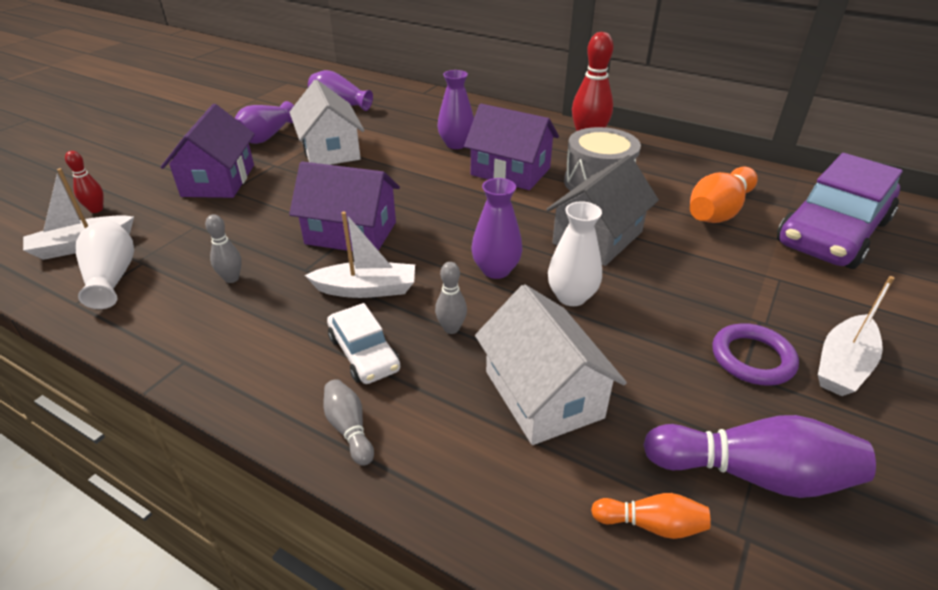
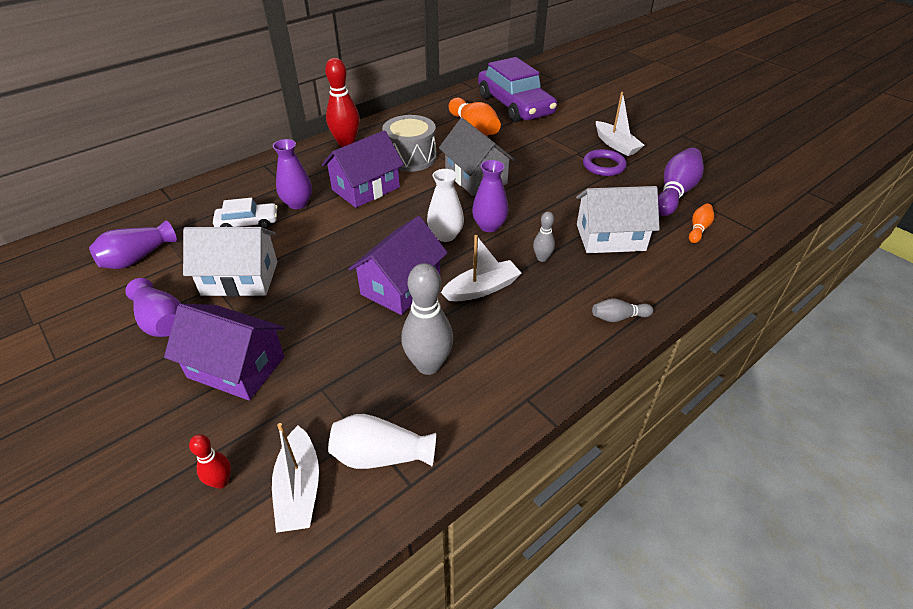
camera: 70 degrees left, 5 degrees up
grey bowling pin [205,214,242,283] -> grey bowling pin [401,263,453,375], size x1.94
white boat [304,212,415,298] -> white boat turned 45 degrees clockwise [441,235,521,301]
white car [327,303,400,384] -> white car moved to [213,198,278,229]
white vase [548,201,602,306] -> white vase moved to [427,169,464,242]

